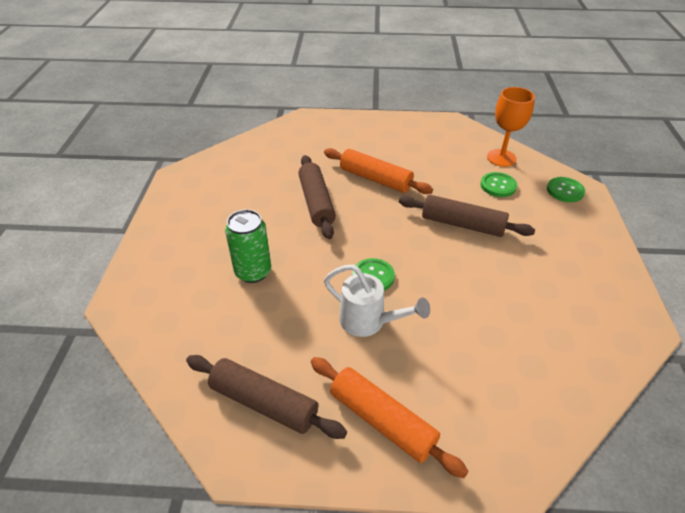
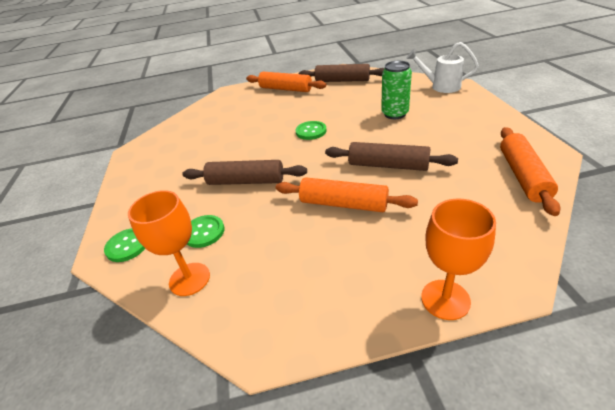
camera: 170 degrees right, 5 degrees down
brown rolling pin [298,155,336,239] -> brown rolling pin turned 45 degrees counterclockwise [325,142,458,171]
white watering can [324,264,430,337] -> white watering can moved to [406,42,479,93]
none -> orange goblet [421,198,496,320]
none -> orange rolling pin [500,127,561,216]

